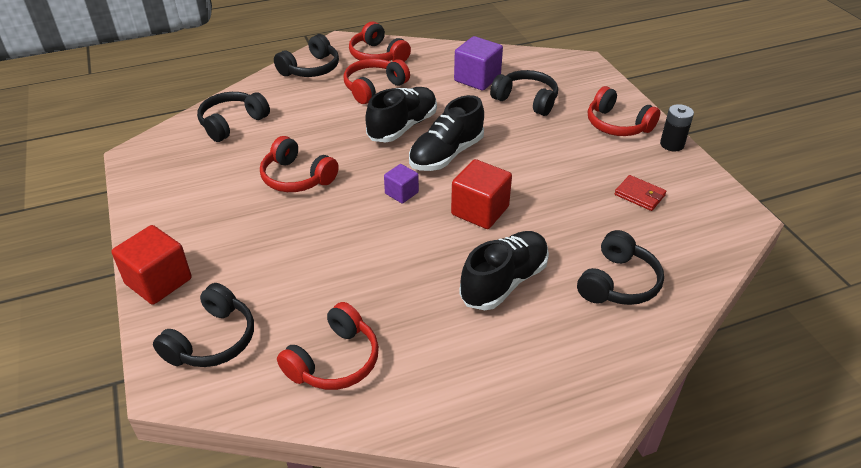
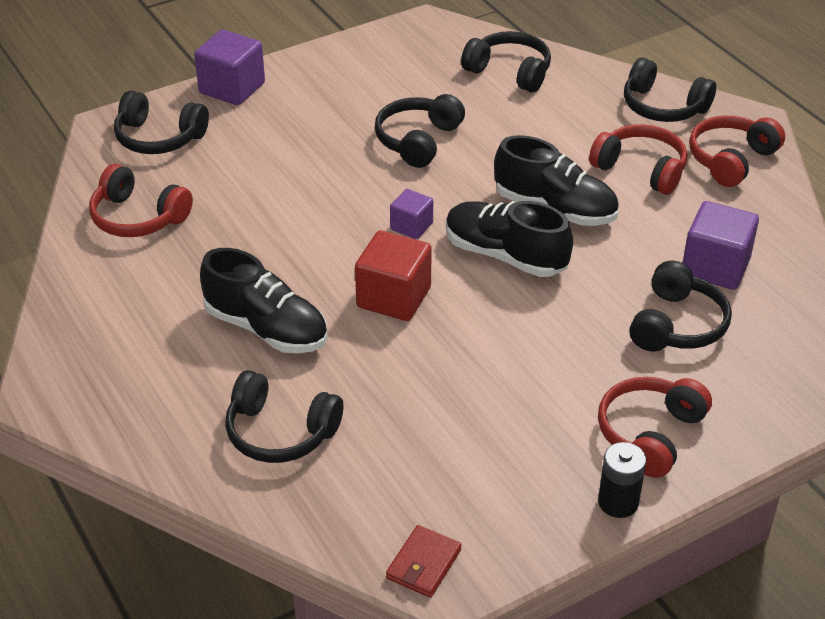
camera: 80 degrees right, 0 degrees up
red cube [111,225,192,305] -> purple cube [194,30,265,105]
red headphones [260,136,339,192] -> black headphones [375,94,465,168]
red wallet [615,175,666,211] -> red wallet moved to [386,525,462,598]

